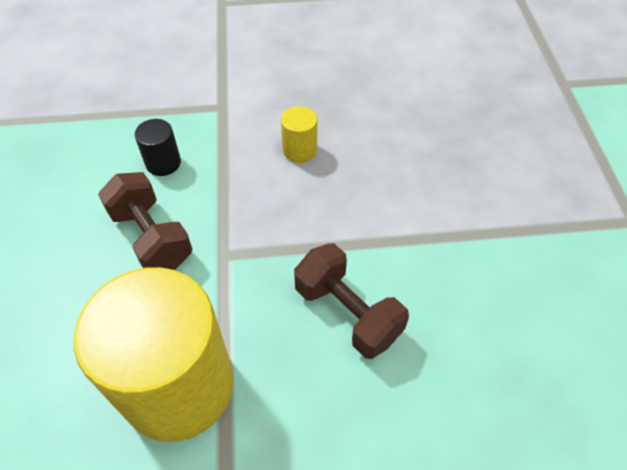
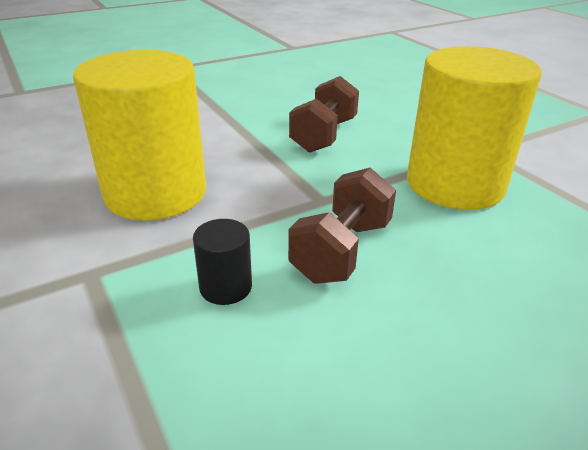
camera: 115 degrees left, 20 degrees down
yellow cylinder [281,106,317,163] -> yellow cylinder [73,50,206,220], size x2.45

